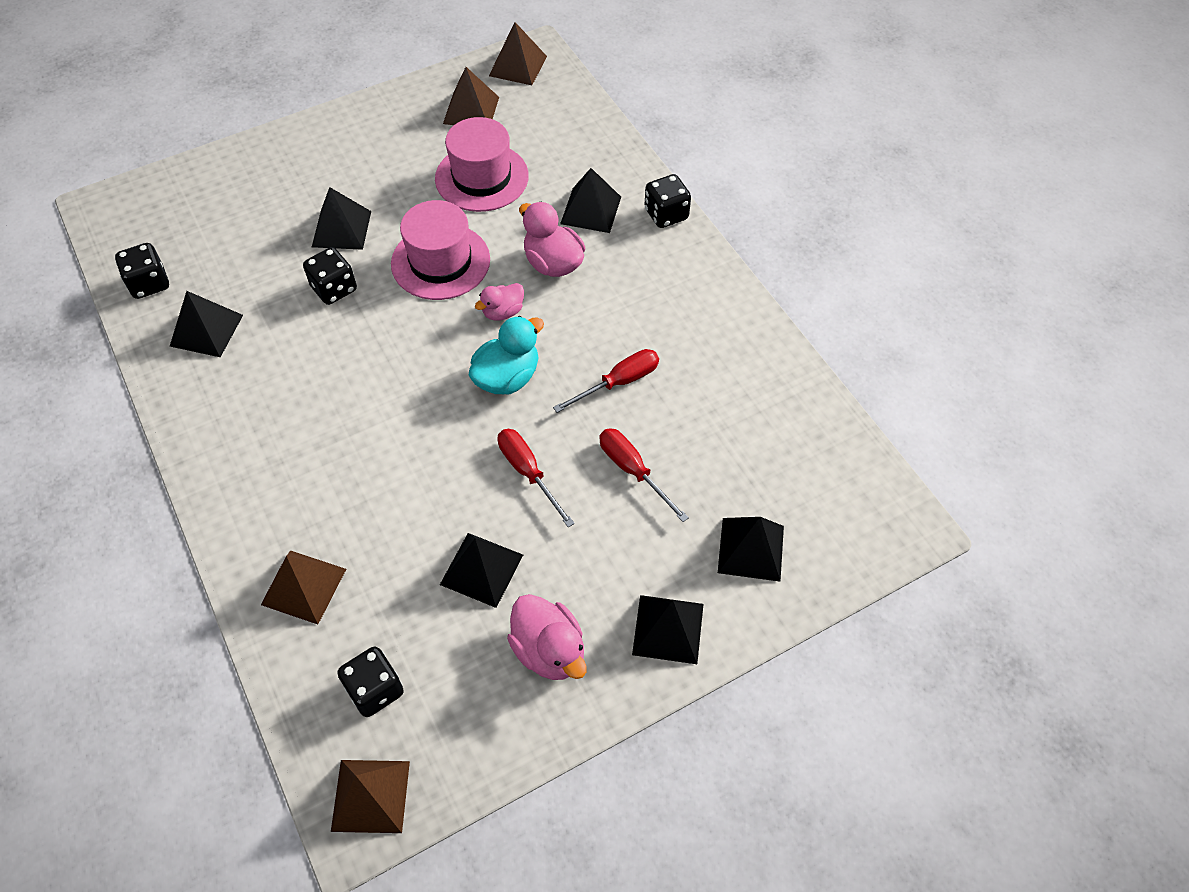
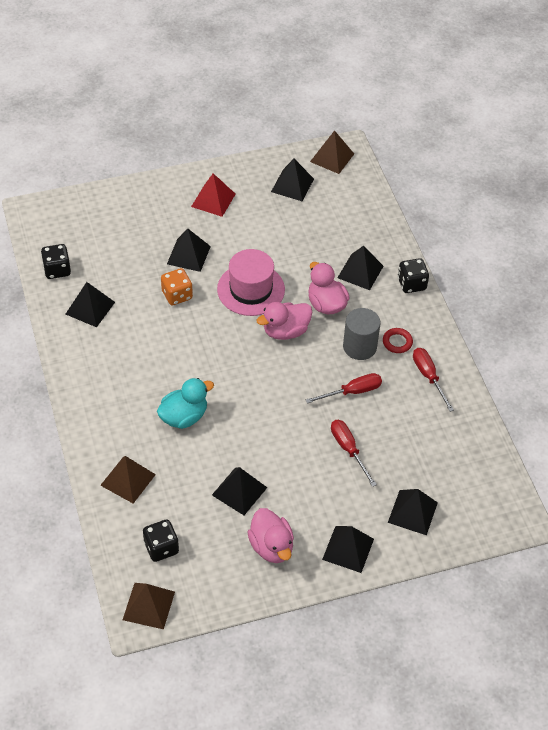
camera: 10 degrees right, 5 degrees down
black dice [303,247,357,305] -> orange dice [161,268,193,305]
pink hat [435,117,529,212] -> none
brown pyramid [443,67,499,125] -> black pyramid [271,159,314,201]
turquoise duck [468,316,544,394] -> turquoise duck moved to [157,378,214,429]
pink duck [475,283,524,321] -> pink duck [256,302,312,340], size x1.60
red screwdriver [497,429,575,527] -> red screwdriver moved to [413,348,454,412]
none -> red pyramid [191,173,236,217]
none -> grey cylinder [343,308,381,360]
none -> red ring [383,328,413,353]

